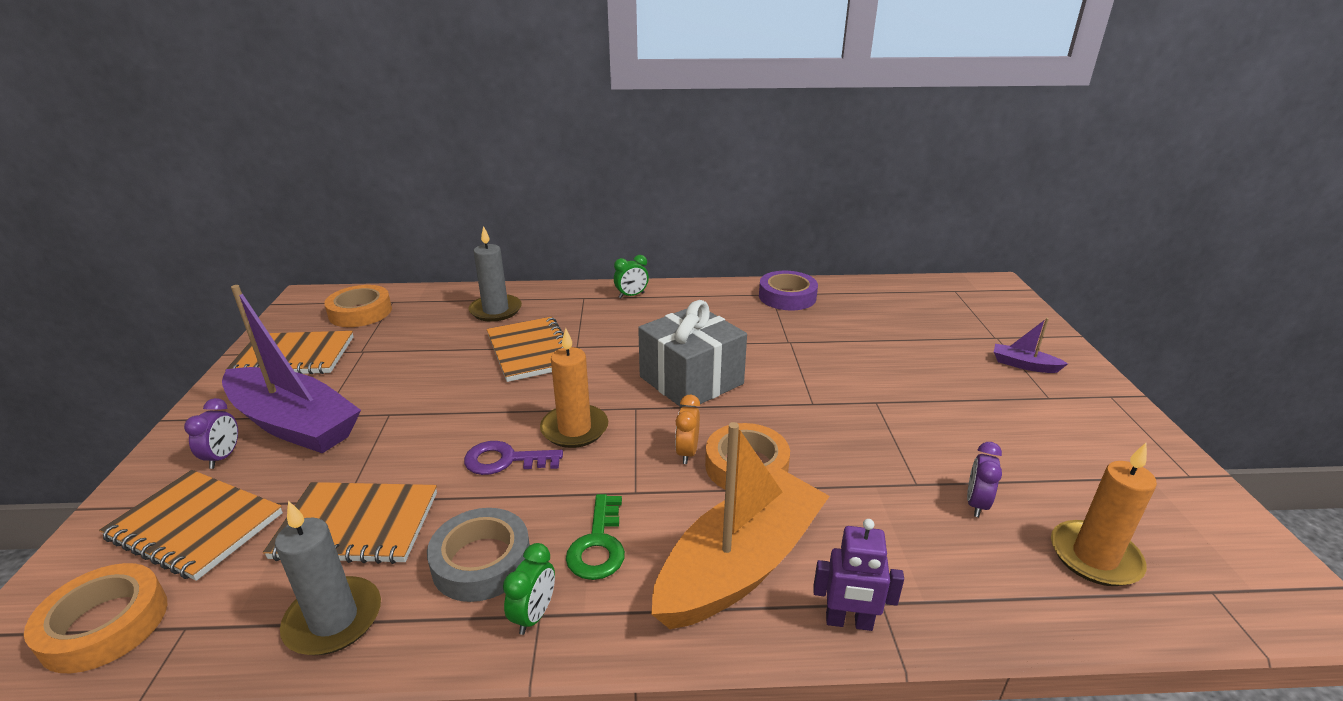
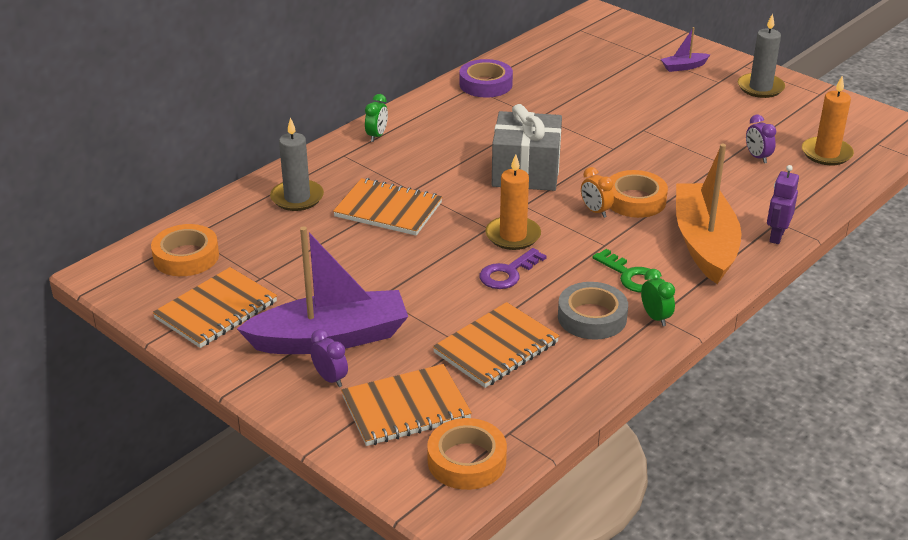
camera: 45 degrees left, 5 degrees up
grey candle [275,501,381,655] -> grey candle moved to [738,13,785,98]
purple robot [813,519,904,631] -> purple robot turned 150 degrees clockwise [767,165,799,244]

